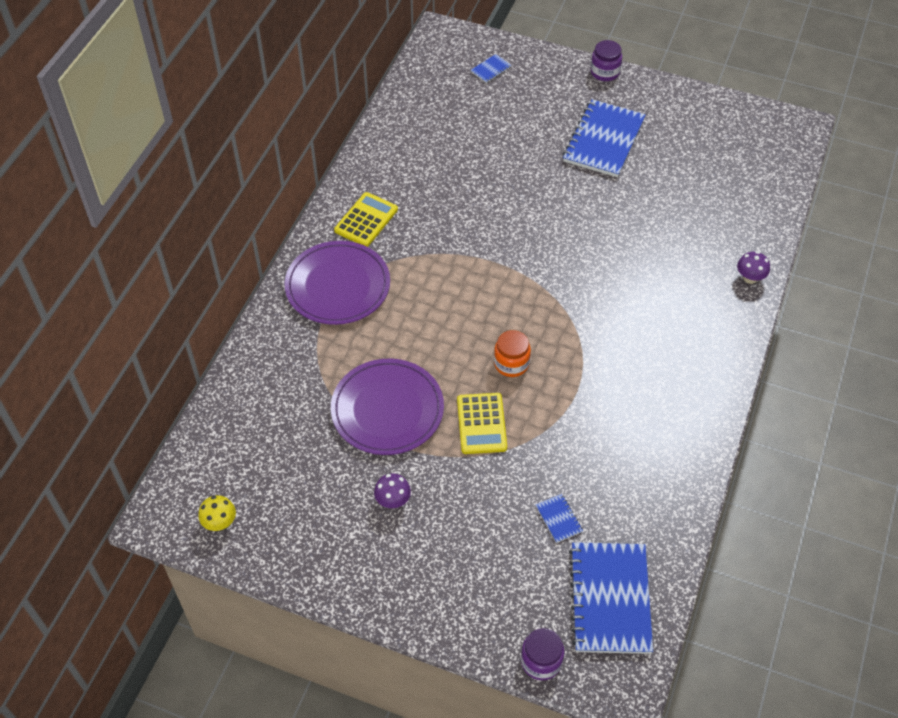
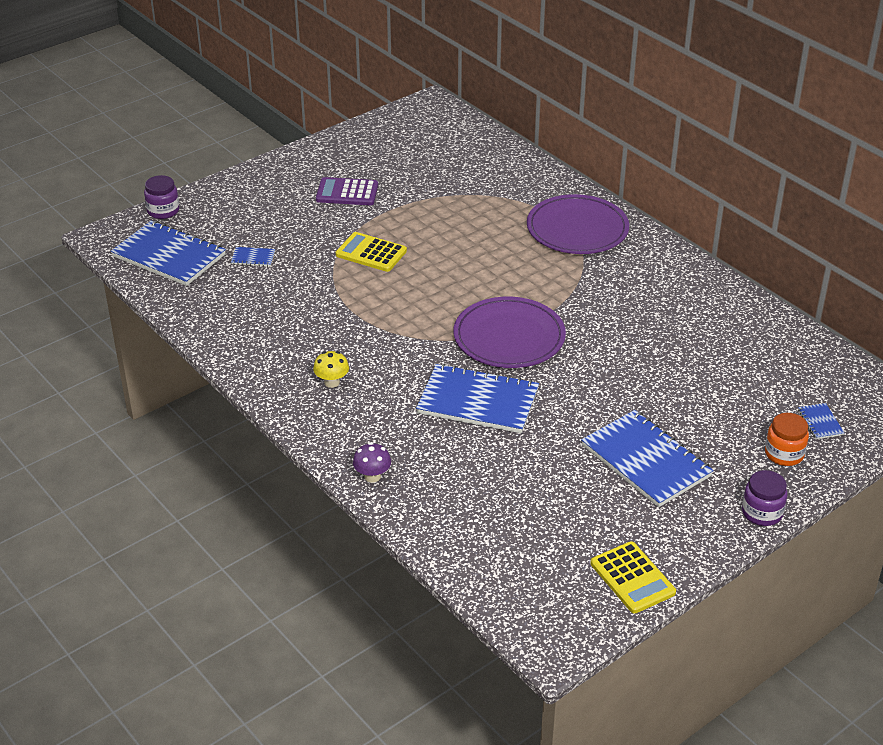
camera: 120 degrees right, 15 degrees down
yellow mushroom [198,495,236,531] -> yellow mushroom moved to [313,351,349,388]
purple plate [331,359,444,455] -> purple plate moved to [454,297,566,368]
yellow calculator [334,192,398,247] -> yellow calculator moved to [590,541,676,613]
purple mushroom [374,473,411,508] -> purple calculator [316,177,378,205]
orange jar [494,330,531,377] -> orange jar moved to [765,413,809,466]
none -> blue notebook [416,364,539,433]

